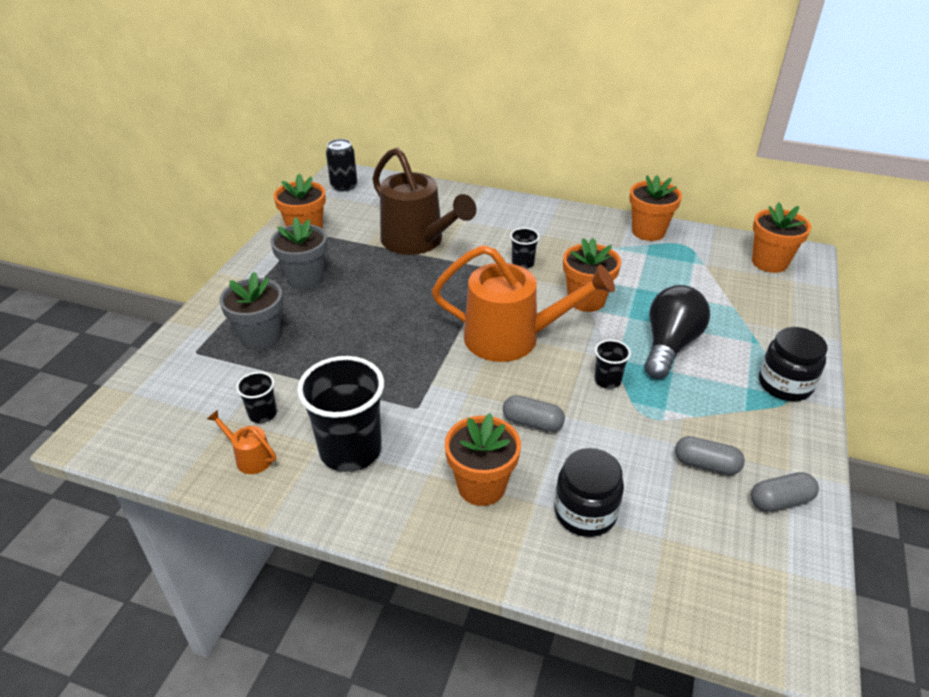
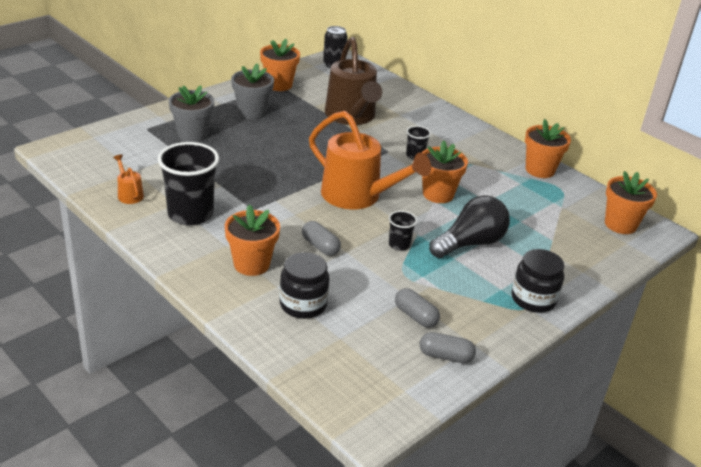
camera: 25 degrees right, 5 degrees down
black cup [236,372,277,423] -> none

